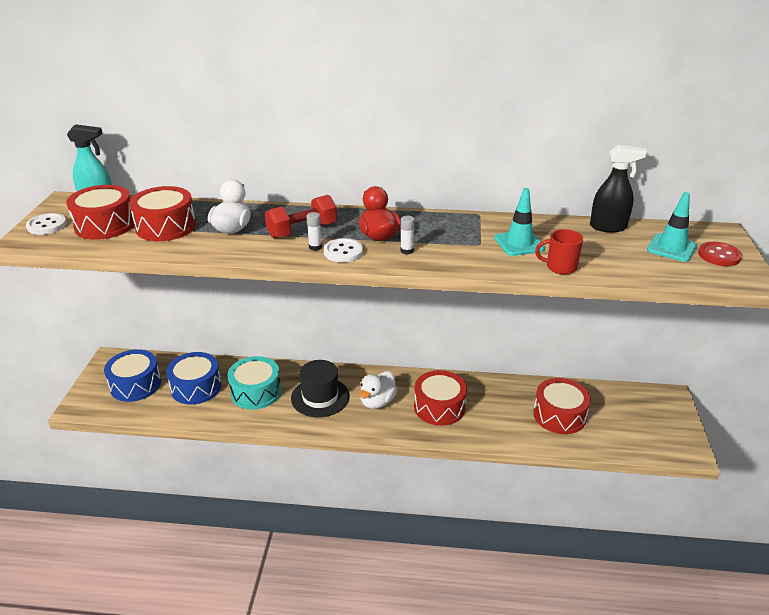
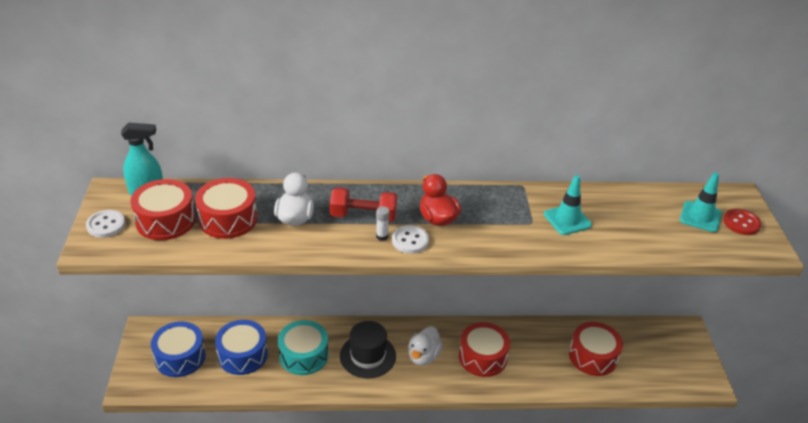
camera: 10 degrees left, 5 degrees up
red dumbbell [265,195,337,238] -> red dumbbell turned 45 degrees clockwise [330,187,397,222]
white glue stick [400,216,415,254] -> none
red mug [535,229,583,274] -> none
black spray bottle [590,145,647,232] -> none

